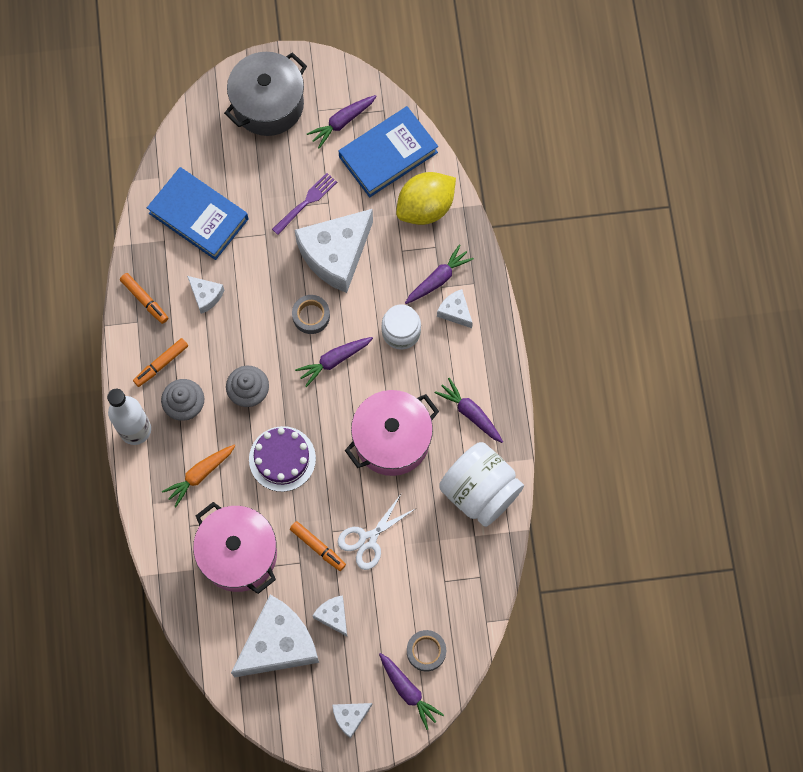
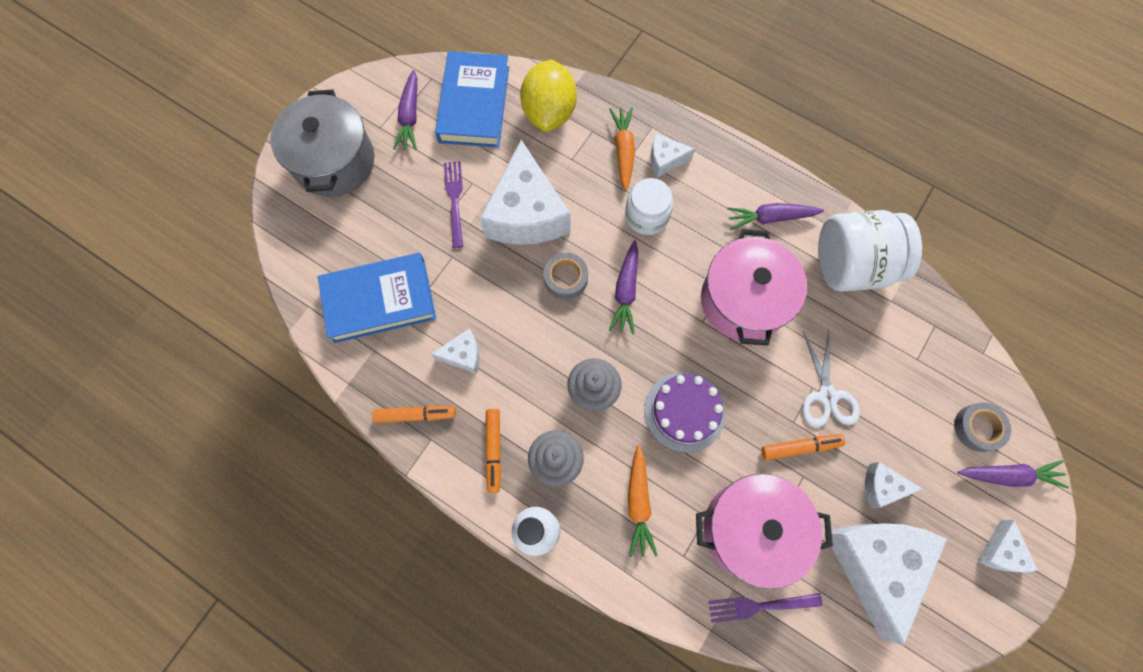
camera: 50 degrees left, 0 degrees up
purple carrot [405,244,474,304] -> orange carrot [609,107,635,191]
none -> purple fork [709,593,823,623]

